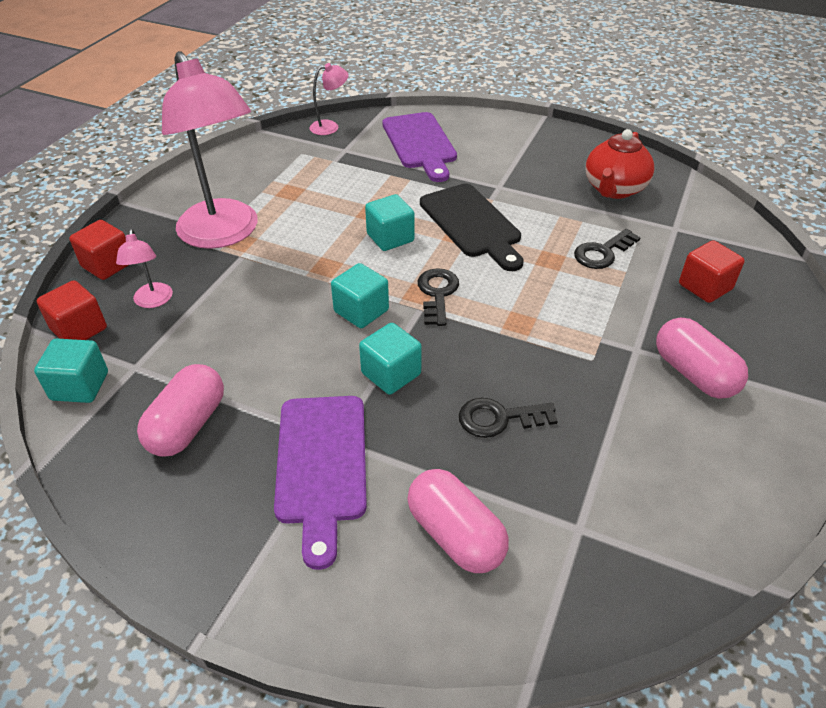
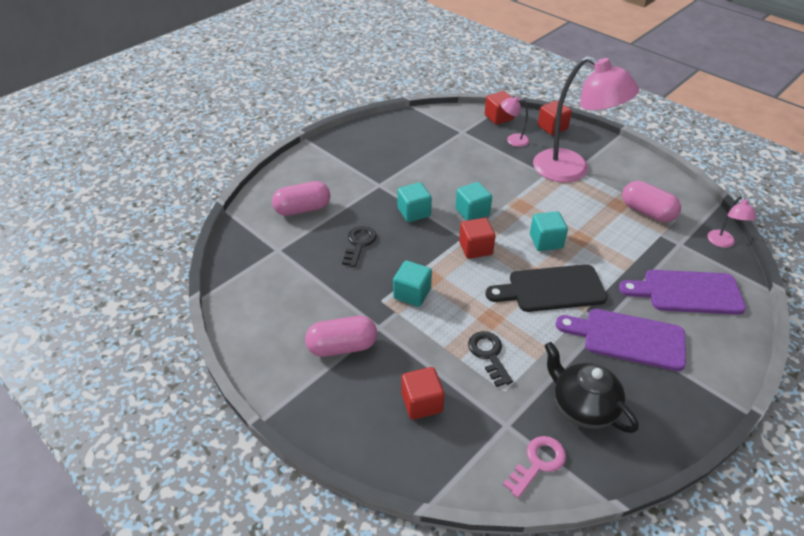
camera: 110 degrees right, 0 degrees up
turquoise cube [34,338,108,403] -> turquoise cube moved to [393,260,432,307]
pink capsule [137,364,224,457] -> pink capsule moved to [622,181,681,222]
pink lamp [162,51,258,249] -> pink lamp turned 135 degrees counterclockwise [533,56,639,183]
purple cutting board [274,396,367,570] -> purple cutting board moved to [556,309,686,371]
black key [418,268,459,326] -> red cube [459,218,496,259]
red teapot [586,129,654,199] -> black teapot [545,342,638,433]
none -> pink key [503,436,566,498]

